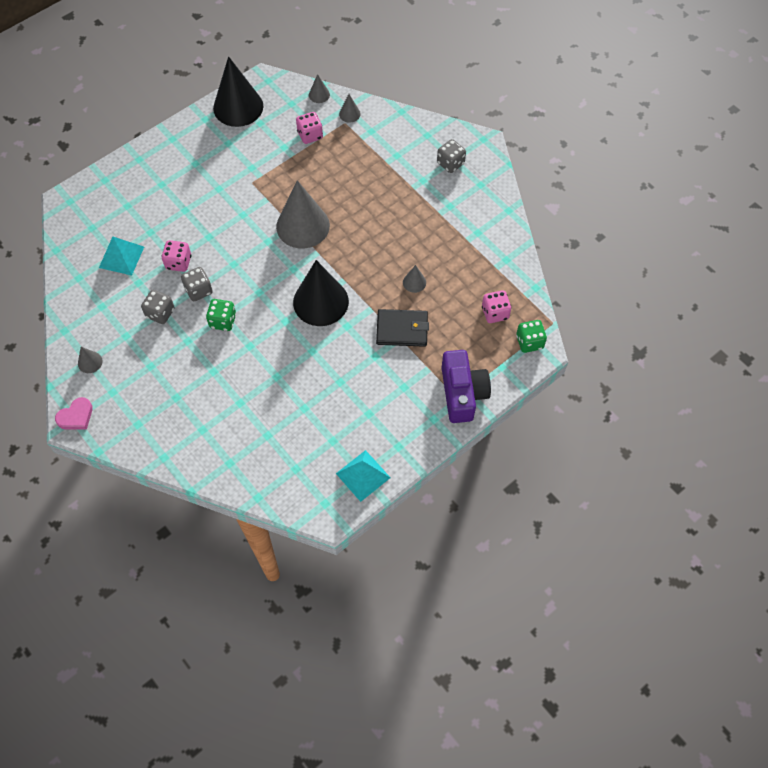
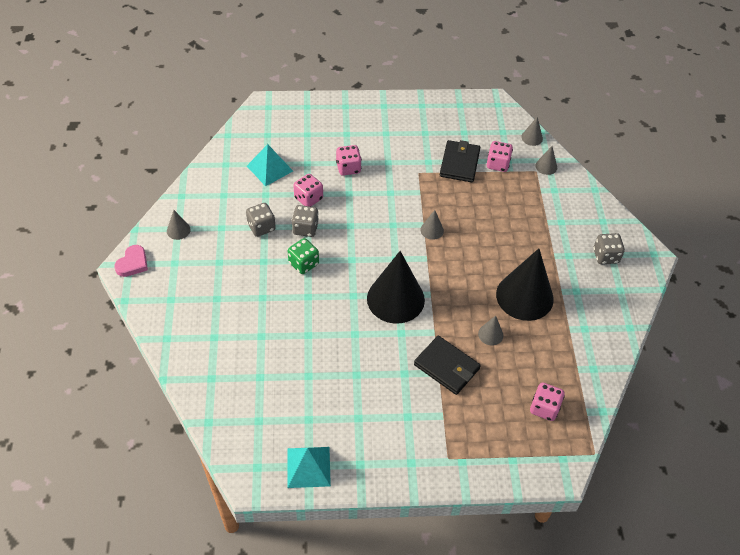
camera: 35 degrees right, 10 degrees down
pink heart [55,397,93,430] -> pink heart turned 60 degrees counterclockwise [114,245,148,277]
black cone [213,56,263,127] -> black cone moved to [496,249,554,321]
grey cone [276,180,330,249] -> grey cone [420,210,444,240], size x0.43
purple camera [442,350,491,423] -> none
green dice [516,320,547,353] -> none
none -> pink dice [336,145,362,176]
none -> black wallet [440,140,480,182]

